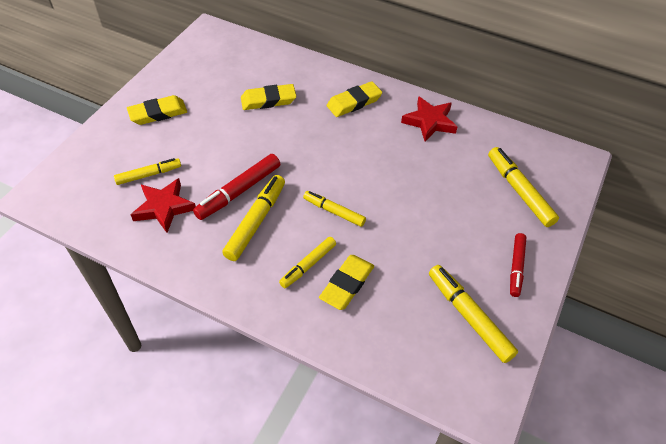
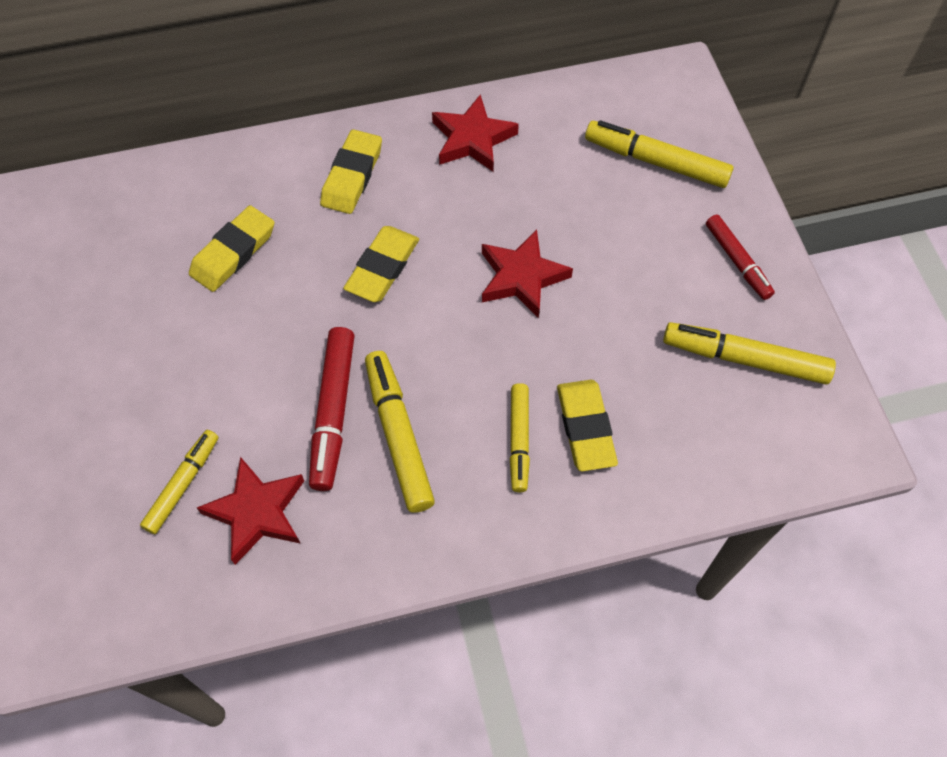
camera: 40 degrees left, 10 degrees up
yellow eraser [127,95,187,125] -> yellow eraser moved to [343,226,419,302]
yellow marker [303,191,366,227] -> none
none -> red star [482,229,573,318]

